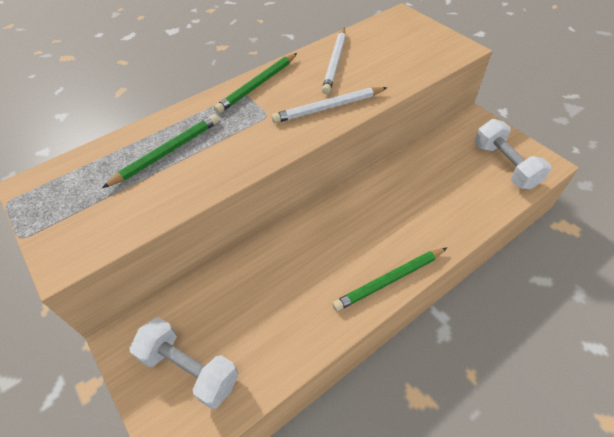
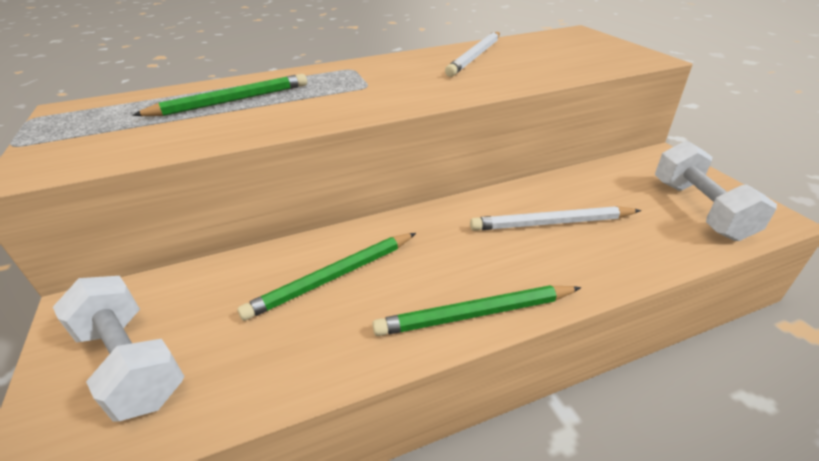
camera: 15 degrees right, 15 degrees down
green pencil [214,53,297,114] -> green pencil moved to [238,233,416,321]
white pencil [271,87,388,123] -> white pencil moved to [470,206,641,231]

